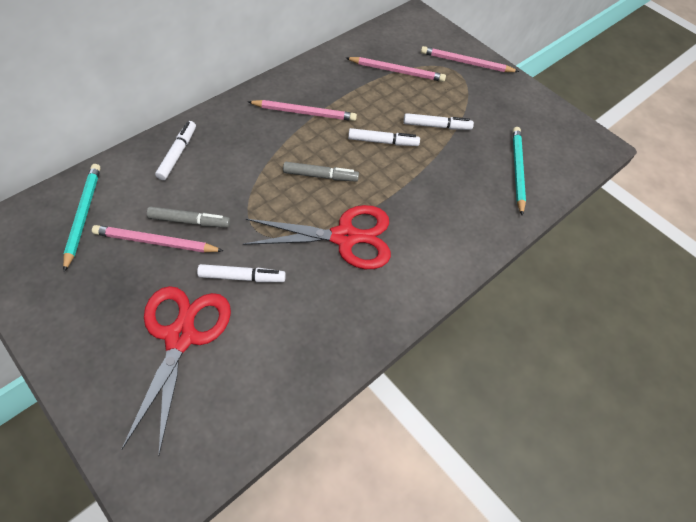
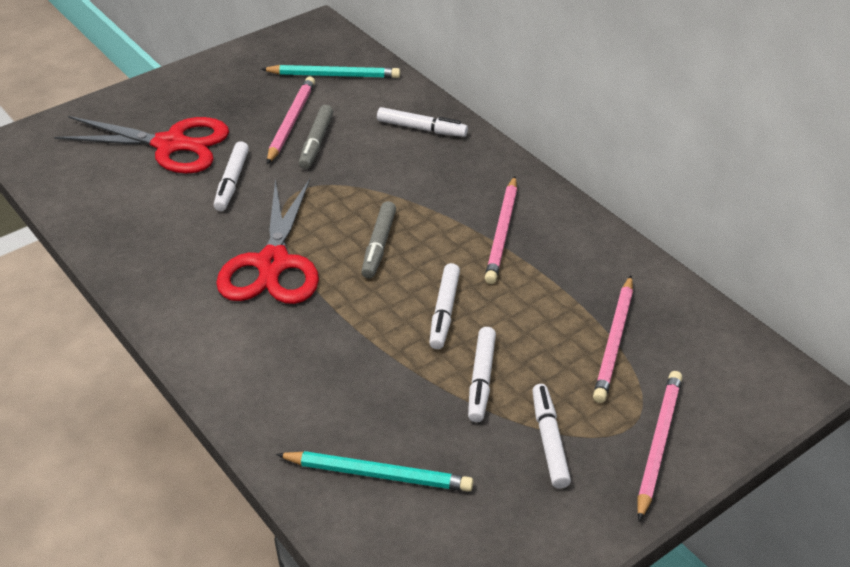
camera: 100 degrees right, 15 degrees down
none -> white marker [532,384,571,489]

